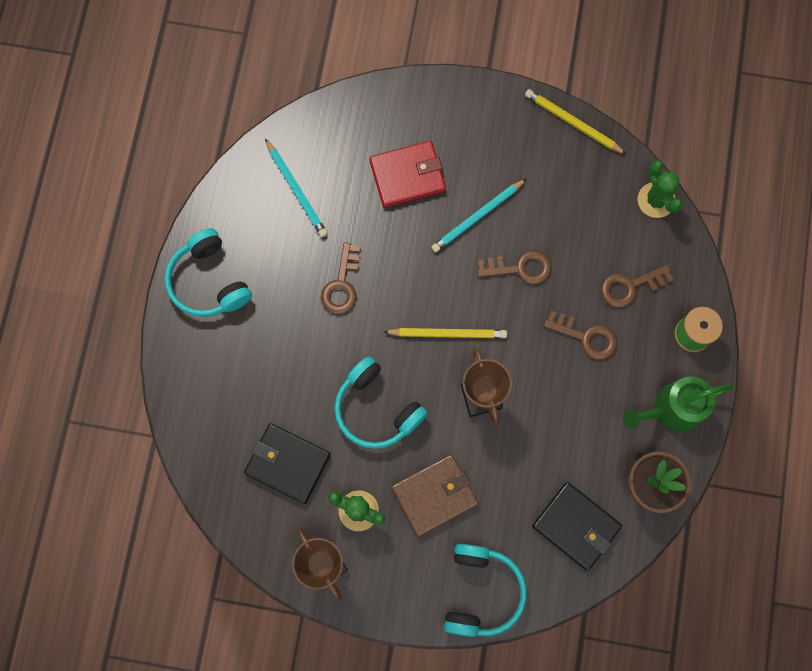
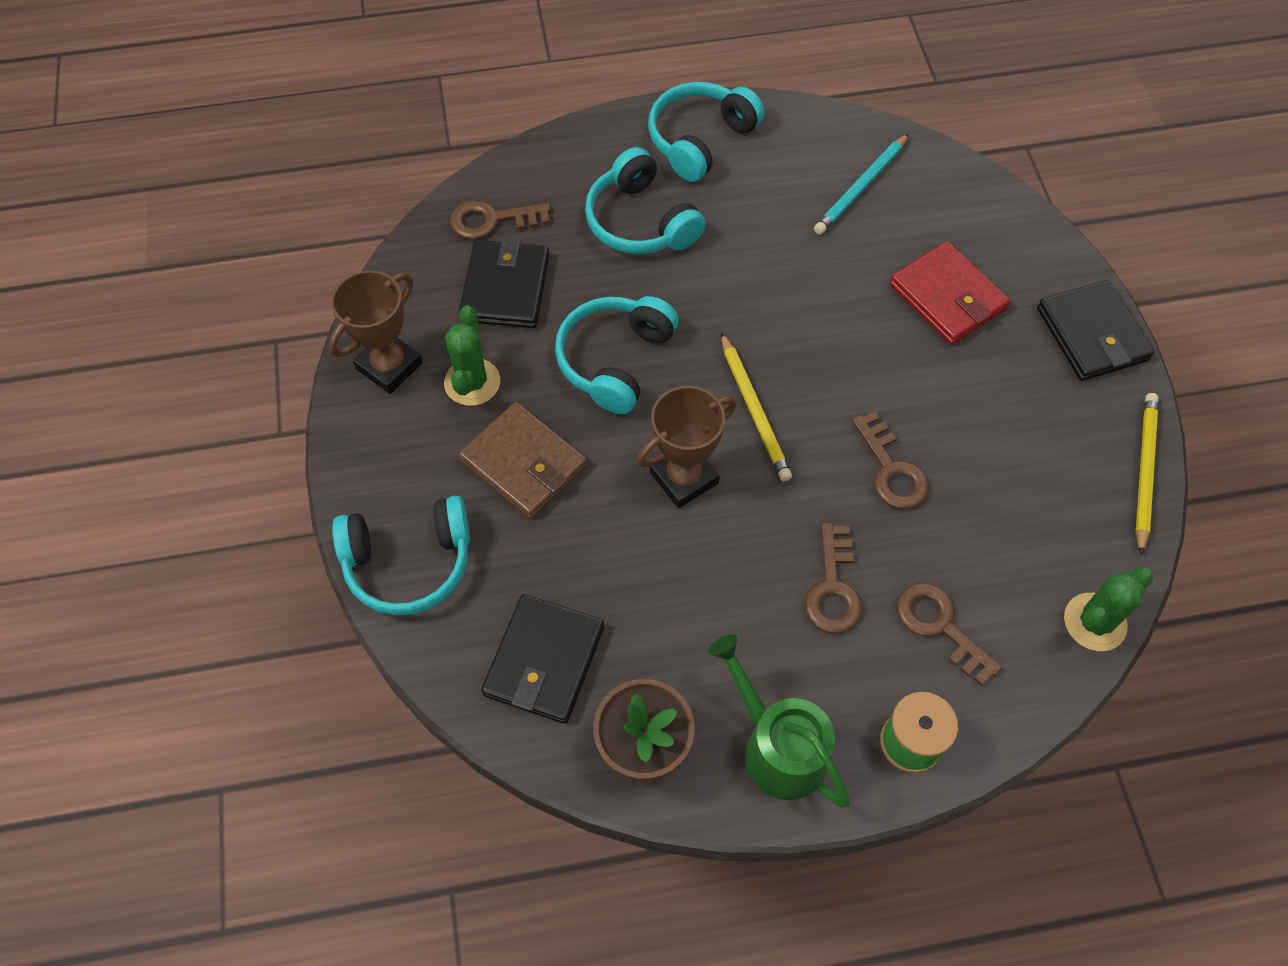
camera: 70 degrees right, 15 degrees down
brown key [321,242,361,314] -> brown key moved to [450,200,550,240]
turquoise pencil [431,178,527,253] -> none
none -> turquoise headphones [585,147,706,254]
none -> black wallet [1037,280,1154,381]

